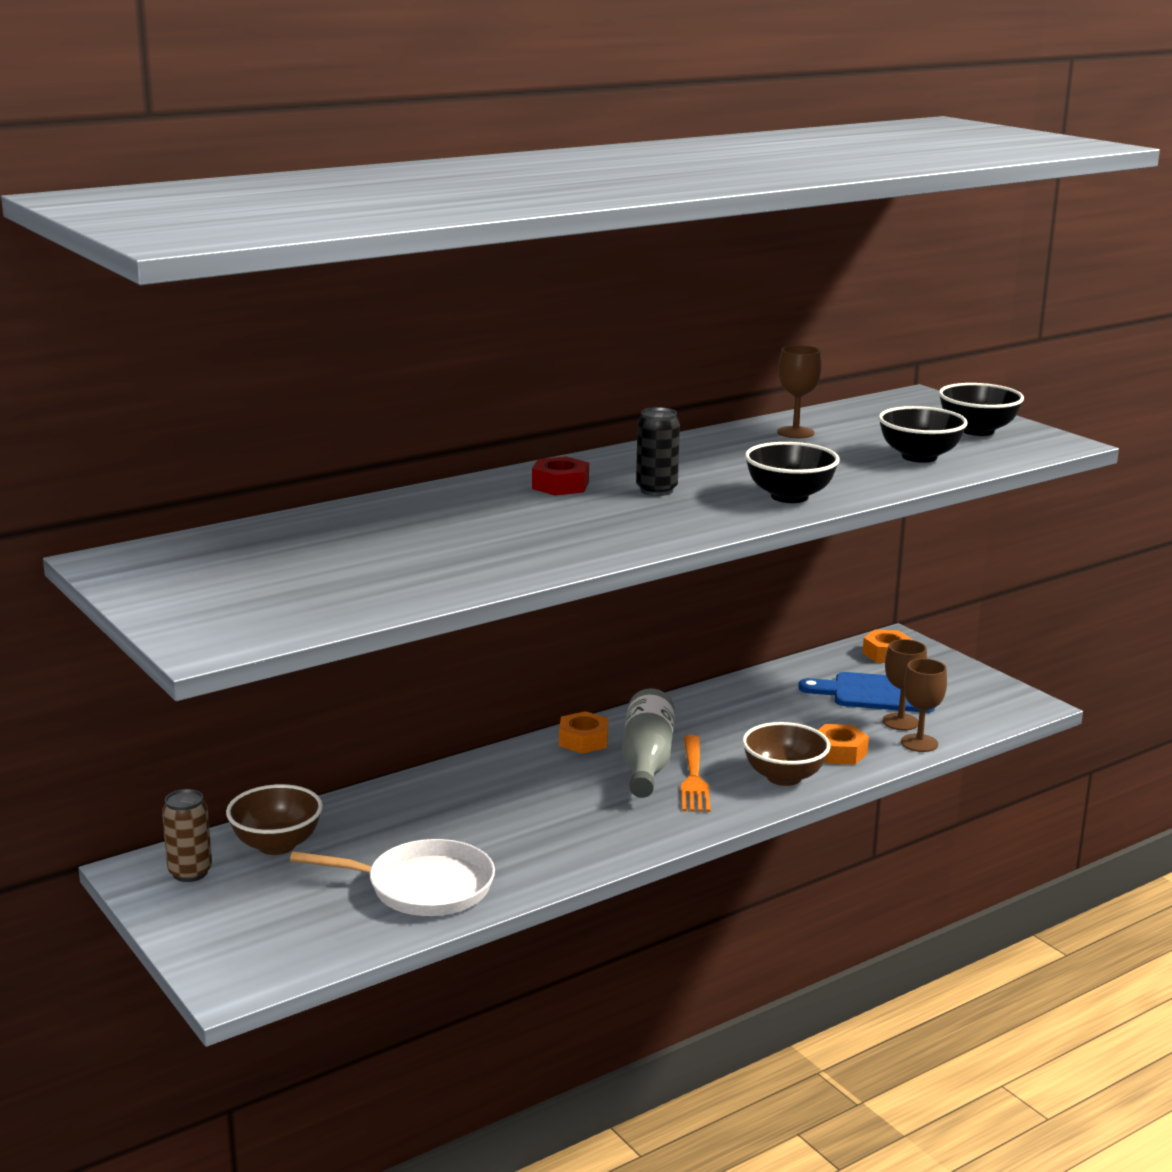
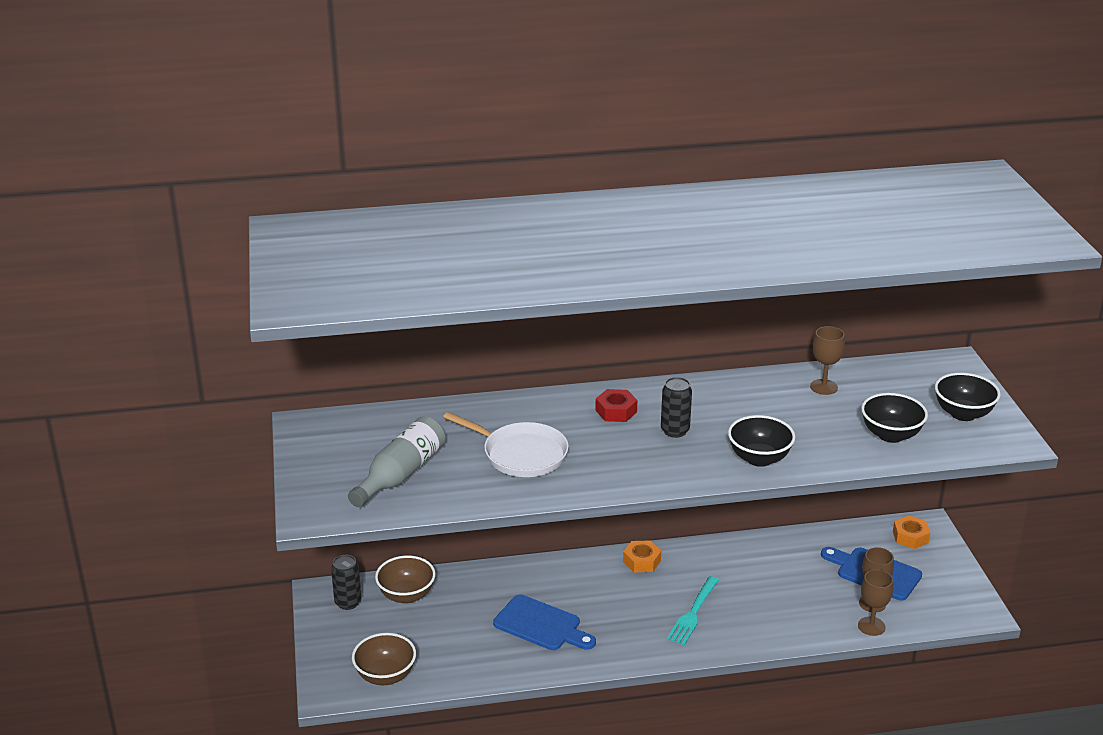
camera: 25 degrees right, 10 degrees up
brown can [162,789,212,882] -> black can [331,555,361,610]
white pan [290,839,495,916] -> white pan moved to [443,412,569,477]
grey bottle [622,688,675,798] -> grey bottle moved to [348,416,445,507]
orange fork [681,735,710,812] -> turquoise fork [667,576,719,645]
brown bowl [742,722,830,786] -> brown bowl moved to [352,633,416,685]
orange nut [818,724,869,765] -> none
none -> blue cutting board [493,595,596,650]

